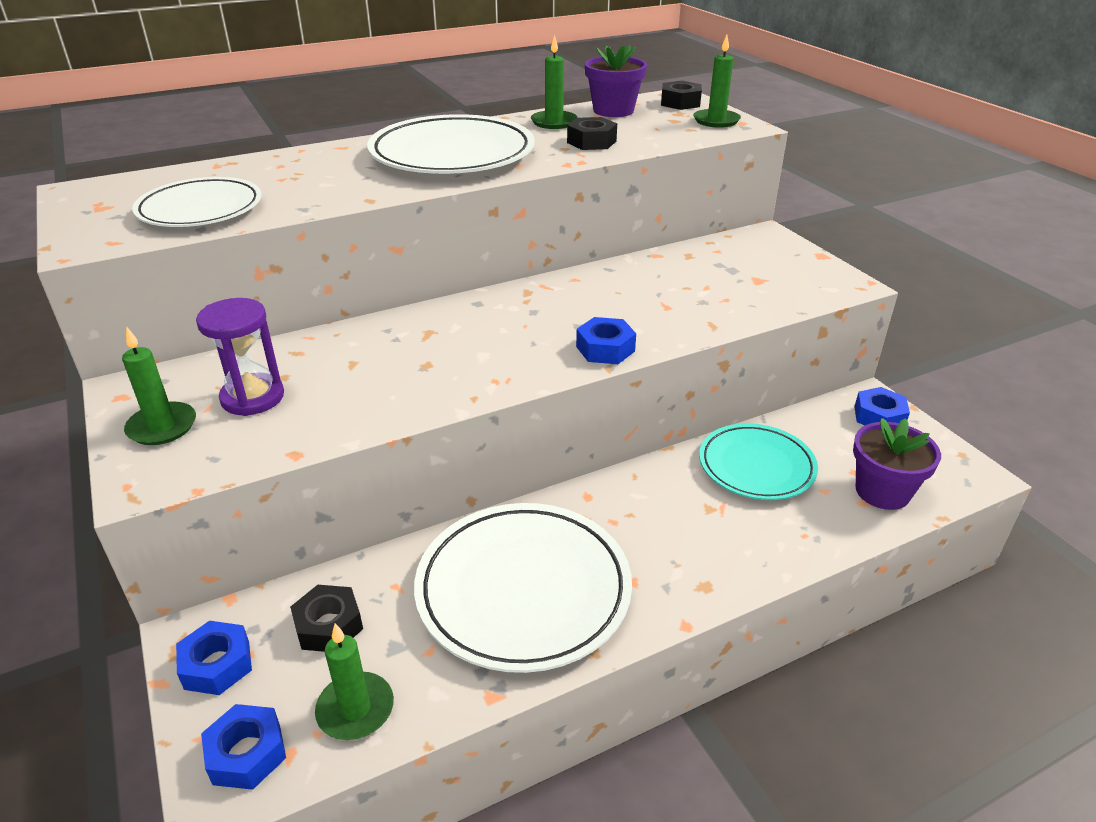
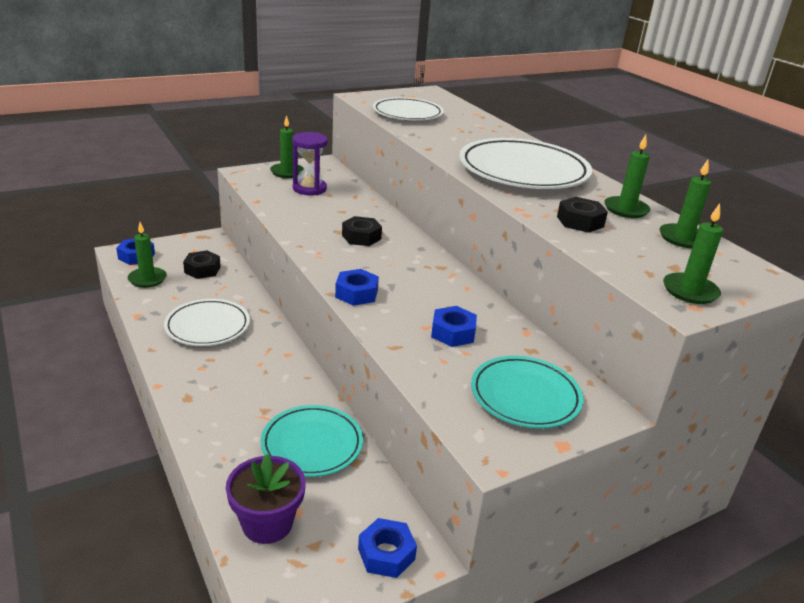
camera: 85 degrees right, 5 degrees down
blue nut [176,621,252,695] -> blue nut moved to [431,306,477,347]
white plate [414,503,632,673] -> white plate [164,299,250,346], size x0.64
purple flower pot [585,45,647,117] -> green candle [660,160,711,248]
black nut [661,81,702,110] -> black nut moved to [342,216,382,246]
none -> turquoise plate [471,356,583,429]

